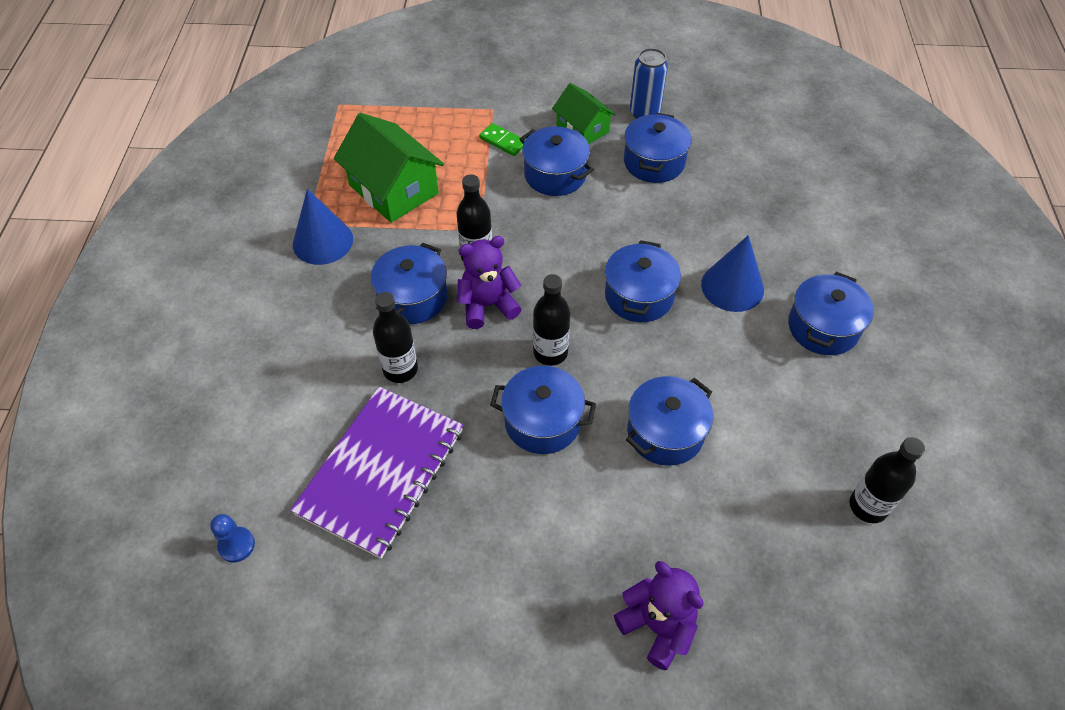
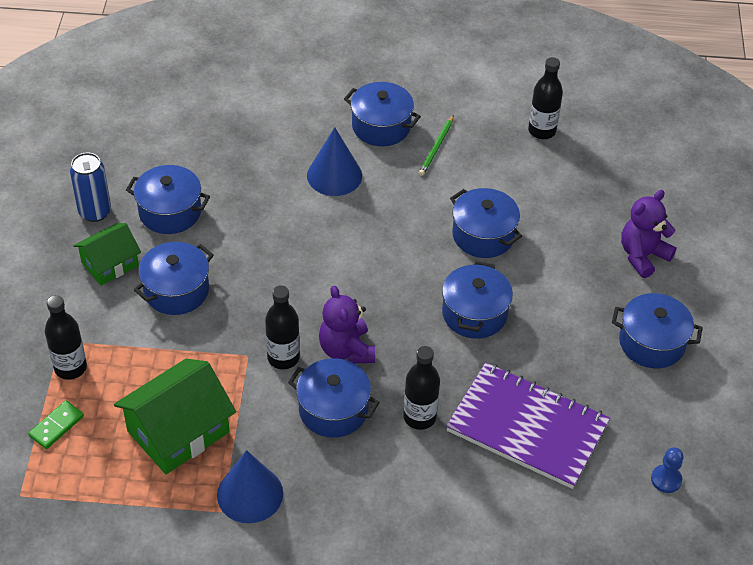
camera: 90 degrees left, 5 degrees down
blue pawn [210,514,255,563] -> blue pawn moved to [651,447,684,493]
green domino [479,123,525,156] -> green domino moved to [28,400,84,449]
black bottle [533,274,570,366] -> black bottle moved to [45,295,87,380]
blue pot [605,240,681,322] -> blue pot moved to [612,293,703,368]
none -> green pencil [419,115,454,176]

